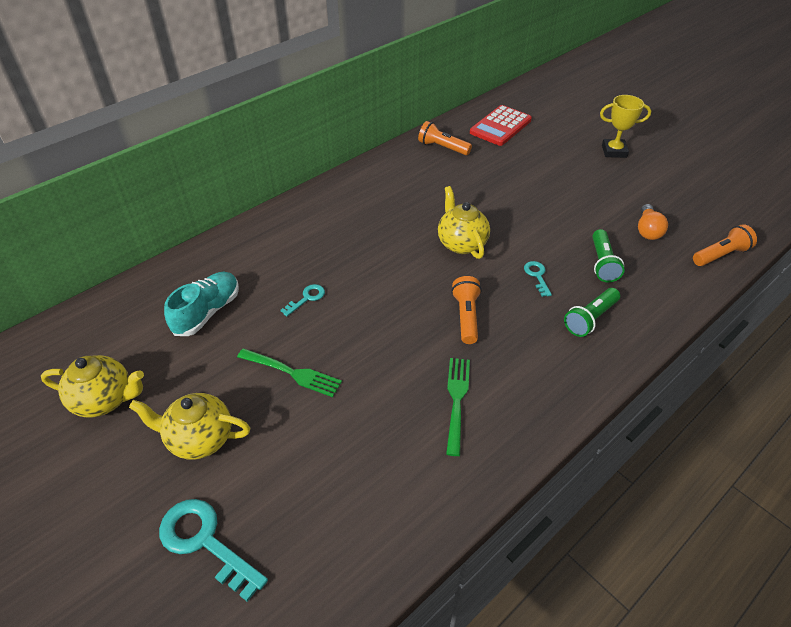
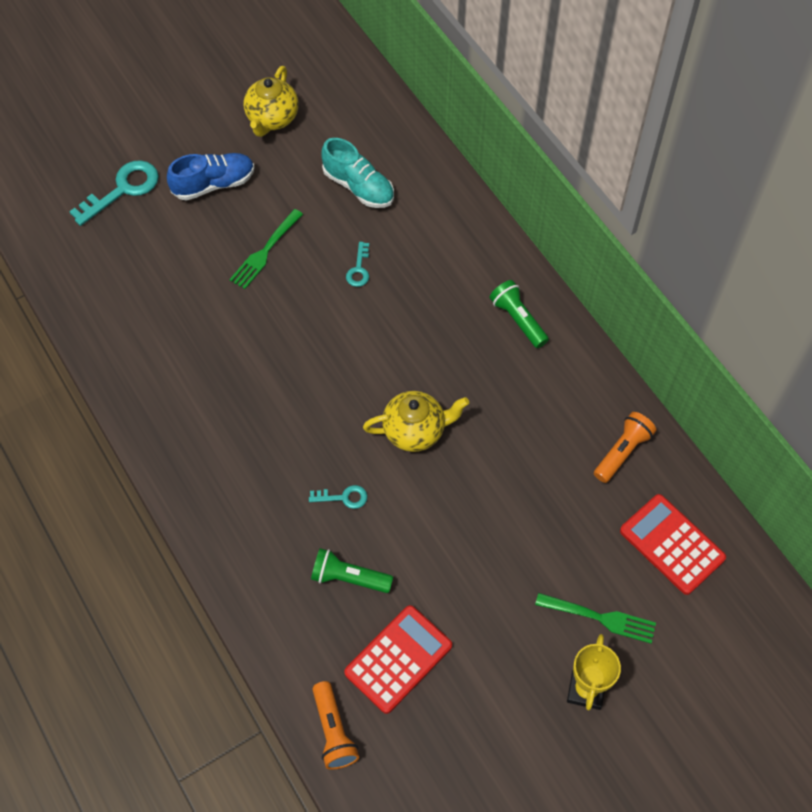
camera: 100 degrees right, 15 degrees up
yellow teapot [129,393,250,459] -> blue shoe [167,153,254,201]
turquoise key [280,284,325,317] -> turquoise key turned 45 degrees clockwise [346,242,369,287]
green fork [446,358,470,456] -> green fork moved to [535,593,656,644]
orange flashlight [451,276,482,344] -> none
green flashlight [564,288,620,337] -> green flashlight moved to [490,280,549,348]
orange light bulb [638,204,668,240] -> red calculator [344,605,452,714]

